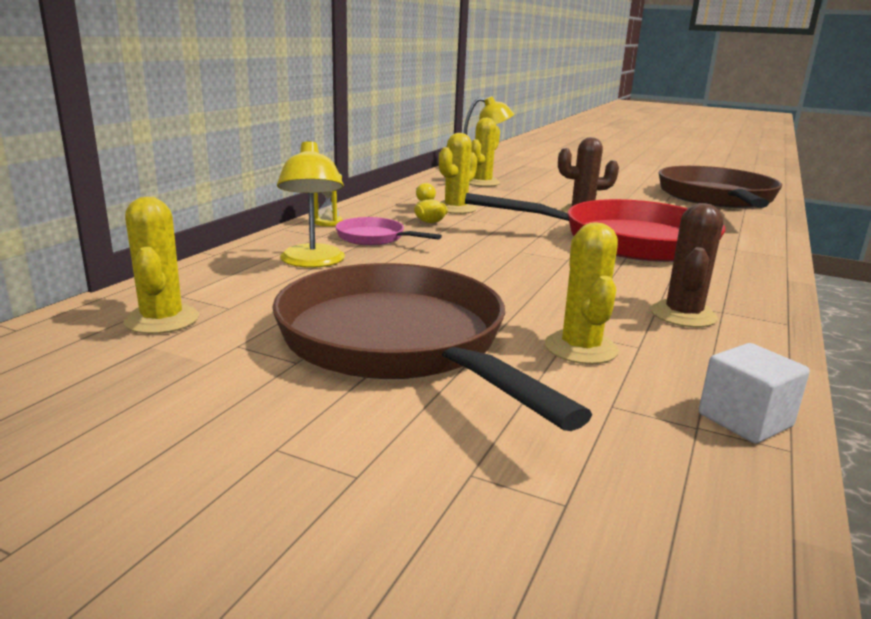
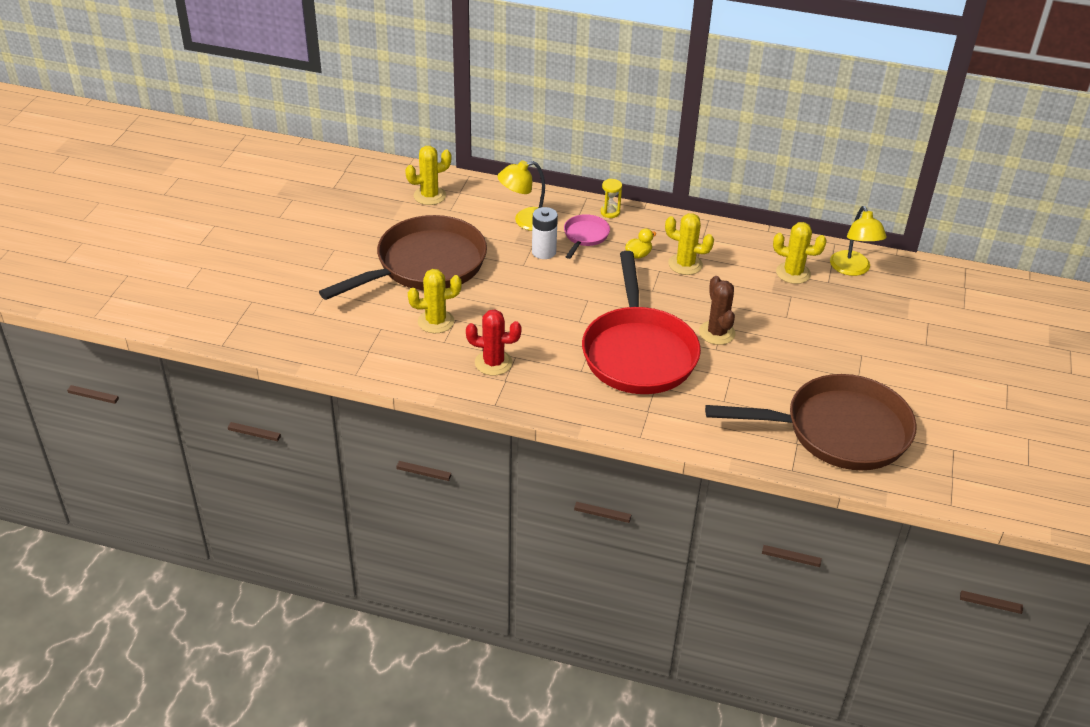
camera: 80 degrees right, 20 degrees up
brown cactus [651,203,723,327] -> red cactus [466,309,522,376]
white cube [699,343,810,443] -> none
none -> white battery [532,207,558,259]

